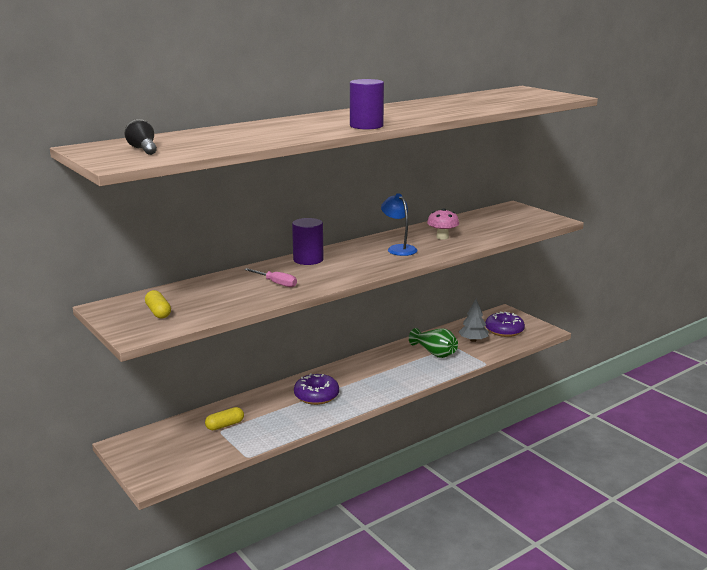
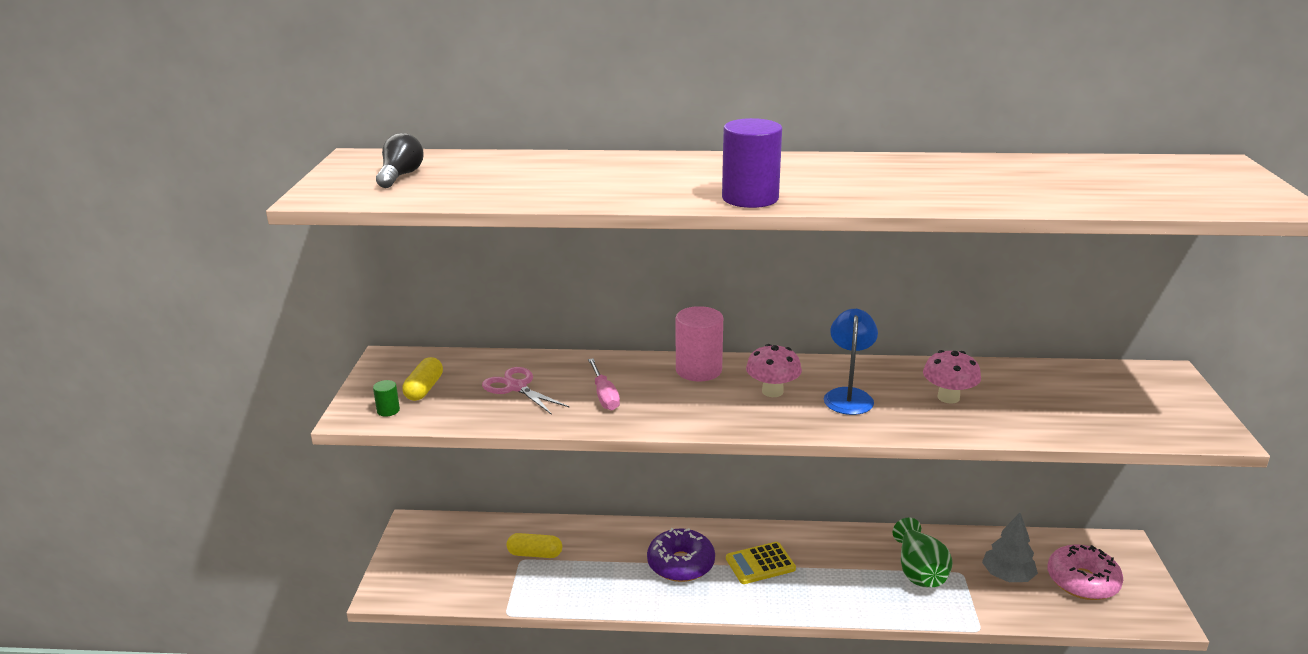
camera: 40 degrees right, 5 degrees up
purple cylinder [292,218,324,265] -> pink cylinder [676,306,723,382]
purple donut [485,312,525,337] -> pink donut [1047,544,1123,600]
none -> green cylinder [373,380,400,417]
none -> pink scissors [482,367,570,415]
none -> yellow calculator [726,542,796,584]
none -> pink mushroom [746,344,802,397]

